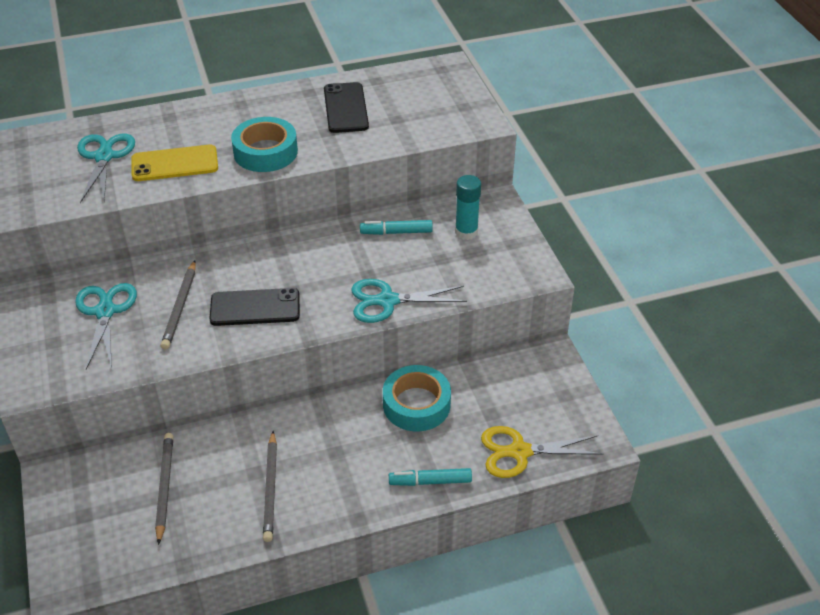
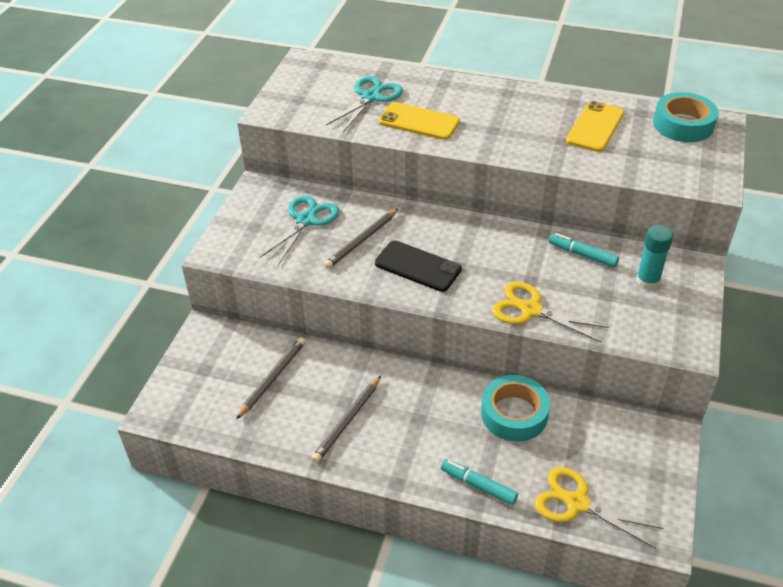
camera: 35 degrees right, 0 degrees up
turquoise tape [231,117,298,172] -> turquoise tape moved to [653,92,718,142]
black phone [324,82,369,133] -> yellow phone [566,101,624,152]
turquoise scissors [351,279,467,323] -> yellow scissors [492,282,609,342]

